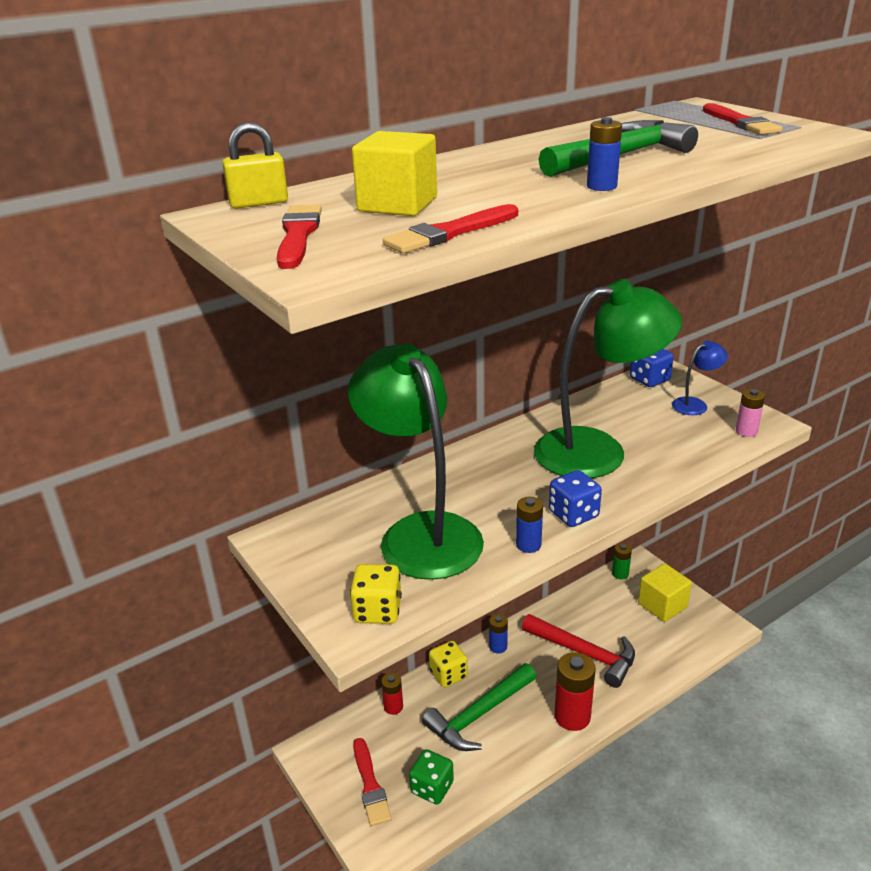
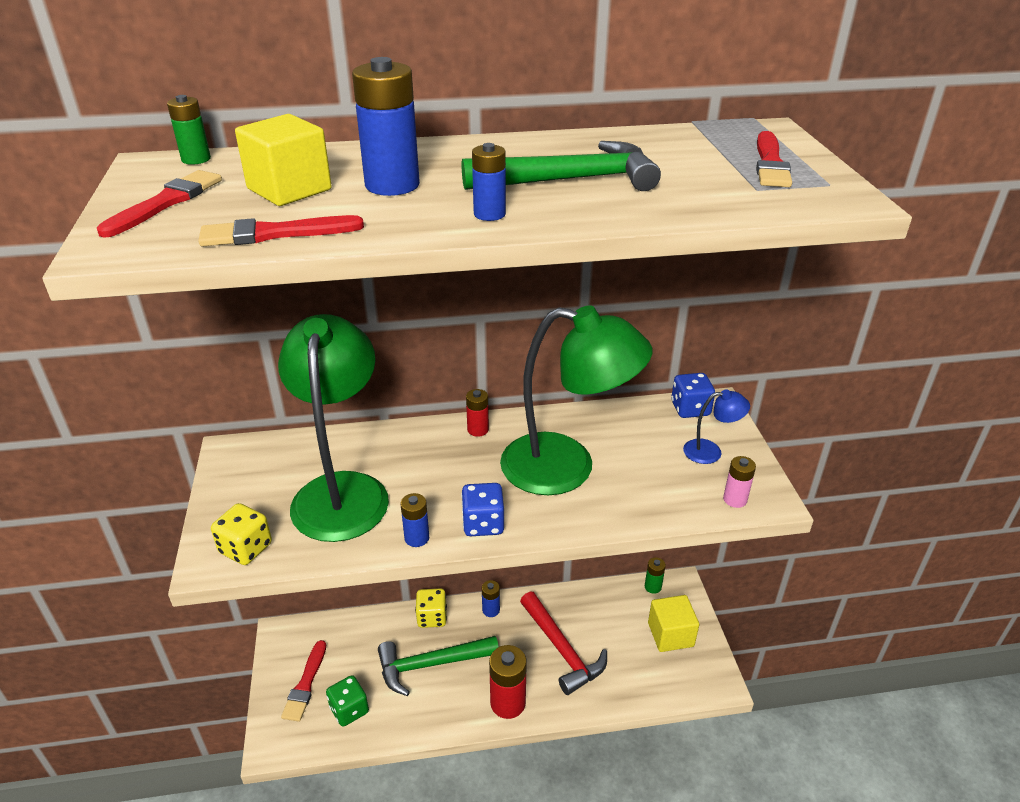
camera: 25 degrees right, 5 degrees up
yellow padlock [222,123,288,208] -> green battery [167,95,211,165]
red battery [381,673,403,715] -> red battery moved to [466,389,489,437]
none -> blue battery [352,57,420,196]

